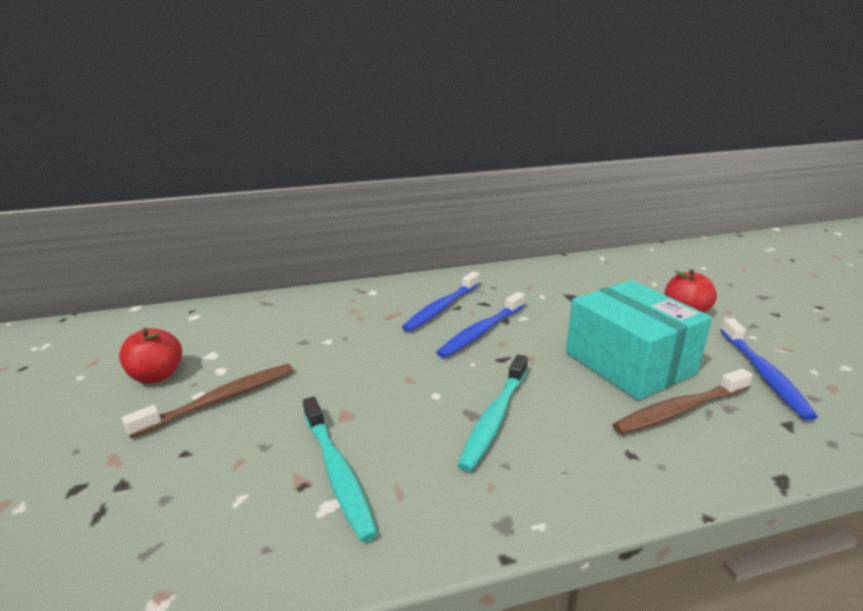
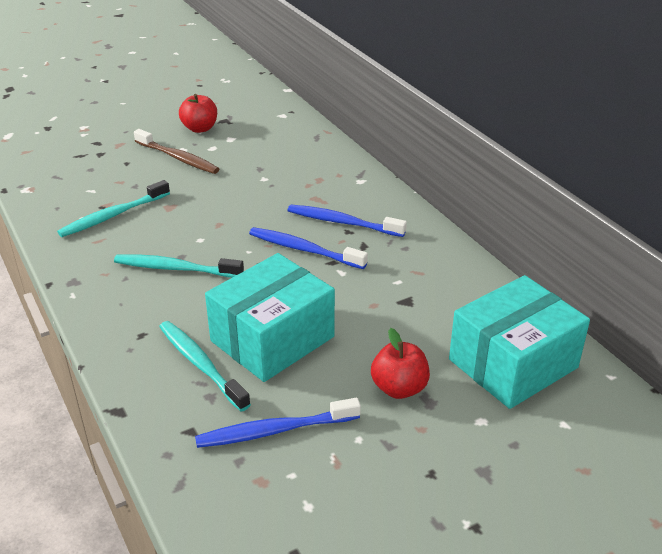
camera: 75 degrees right, 10 degrees up
brown toothbrush [612,369,752,434] -> turquoise toothbrush [159,321,251,412]
none -> turquoise box [449,275,590,409]

